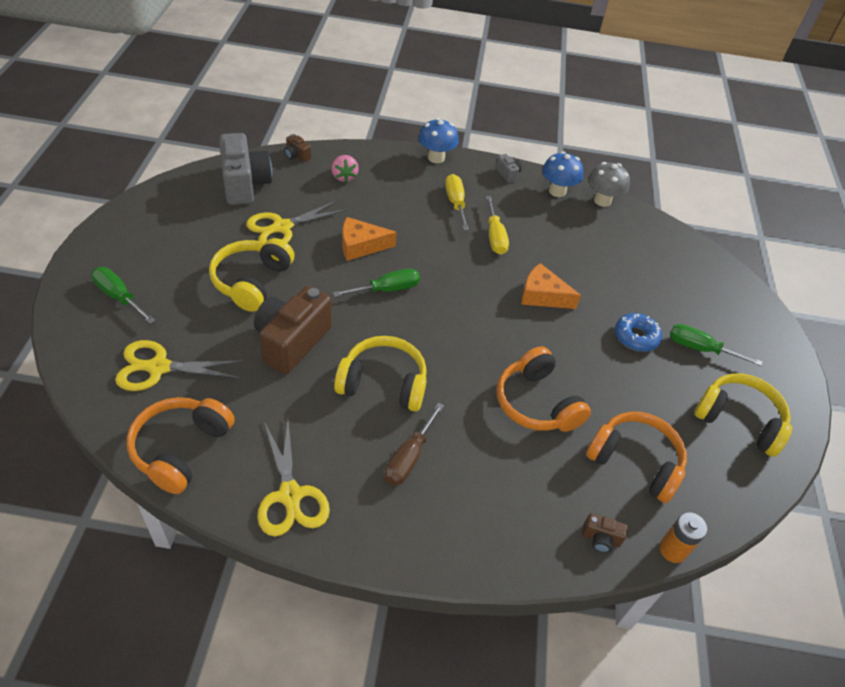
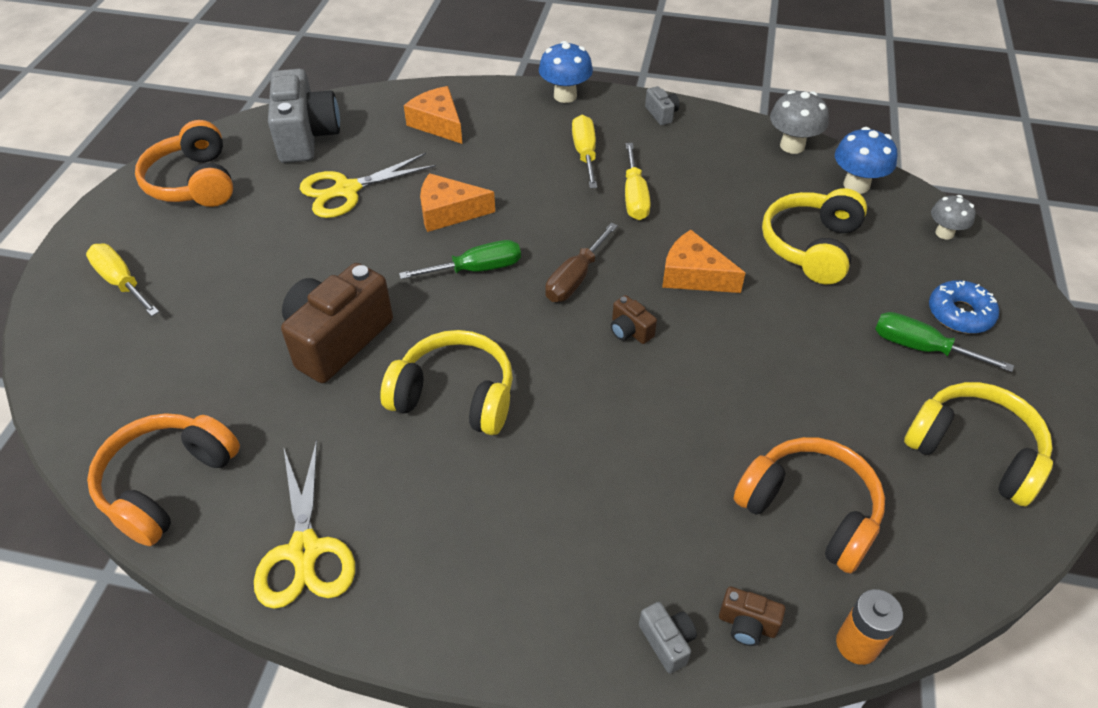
camera: 10 degrees right, 0 degrees up
green screwdriver [91,267,156,324] -> yellow screwdriver [86,243,159,316]
yellow scissors [115,340,244,391] -> none
yellow headphones [209,238,295,312] -> yellow headphones moved to [762,188,867,284]
brown camera [284,134,311,162] -> brown camera moved to [611,295,657,344]
pink strawberry [331,155,359,182] -> orange cheese [404,86,462,144]
brown screwdriver [385,403,444,486] -> brown screwdriver moved to [545,223,618,302]
orange headphones [497,347,591,432] -> orange headphones moved to [135,120,233,207]
blue mushroom [542,151,583,197] -> blue mushroom moved to [835,127,897,194]
blue donut [615,313,662,352] -> blue donut moved to [929,280,999,334]
none -> grey camera [639,602,697,673]
none -> grey mushroom [931,195,976,240]

